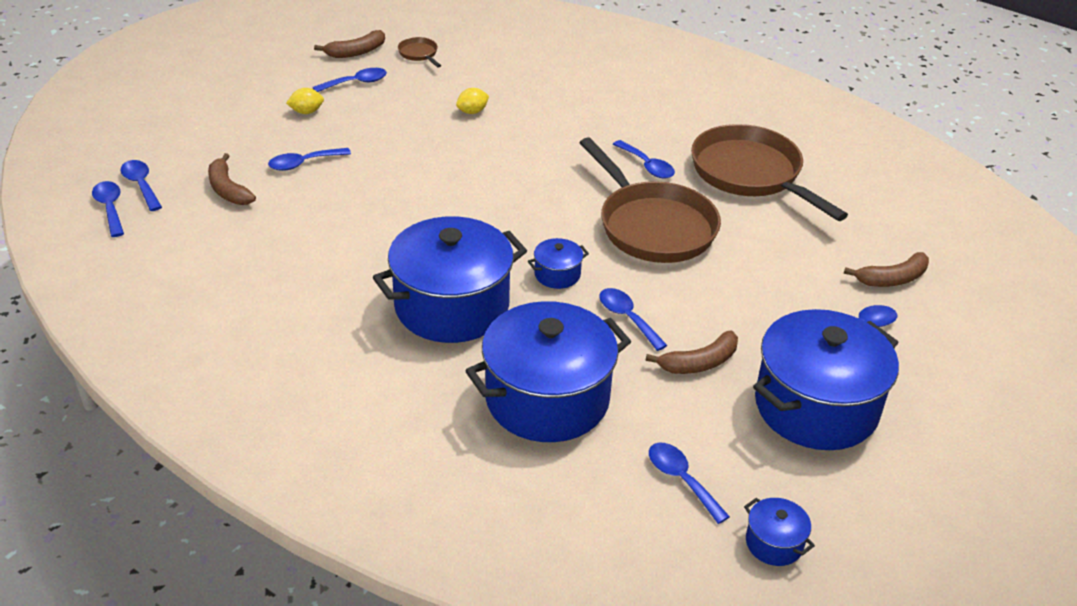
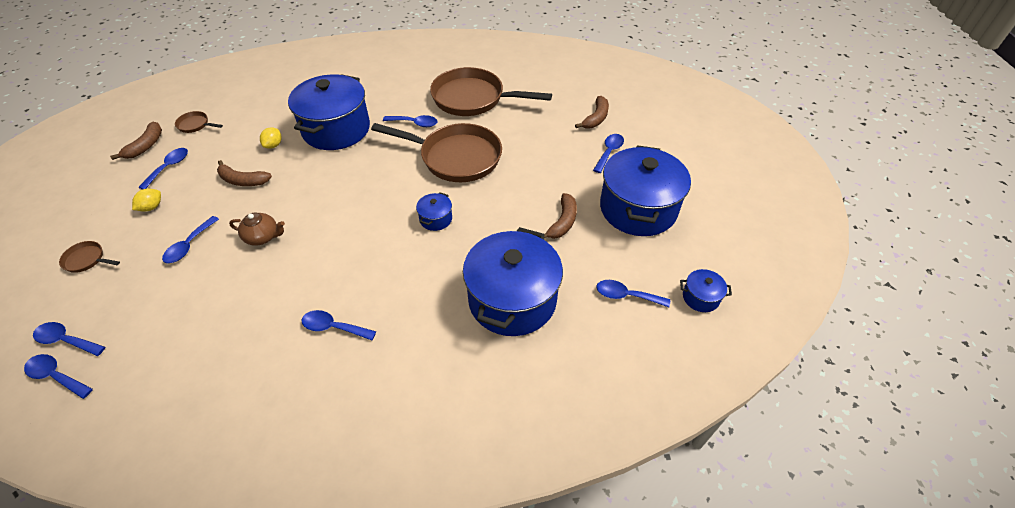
camera: 40 degrees left, 10 degrees up
brown banana [208,153,256,205] -> brown banana moved to [217,160,272,186]
blue pot [373,216,527,343] -> blue pot moved to [288,74,370,150]
blue spoon [599,288,668,351] -> blue spoon moved to [301,310,376,340]
none -> brown pan [59,241,120,273]
none -> brown teapot [229,213,285,246]

